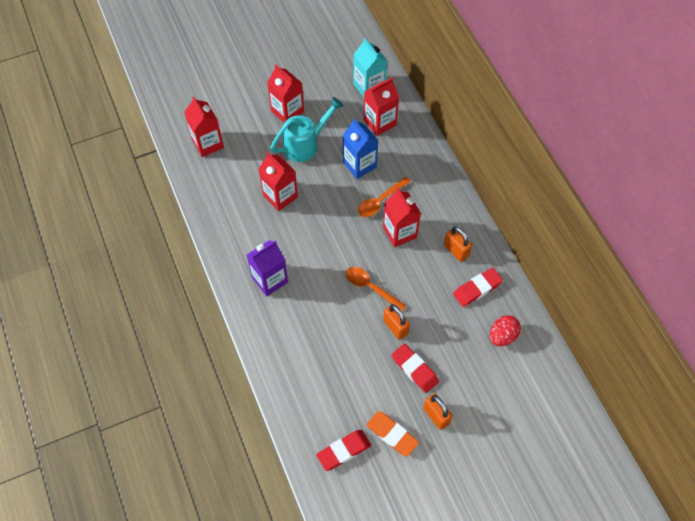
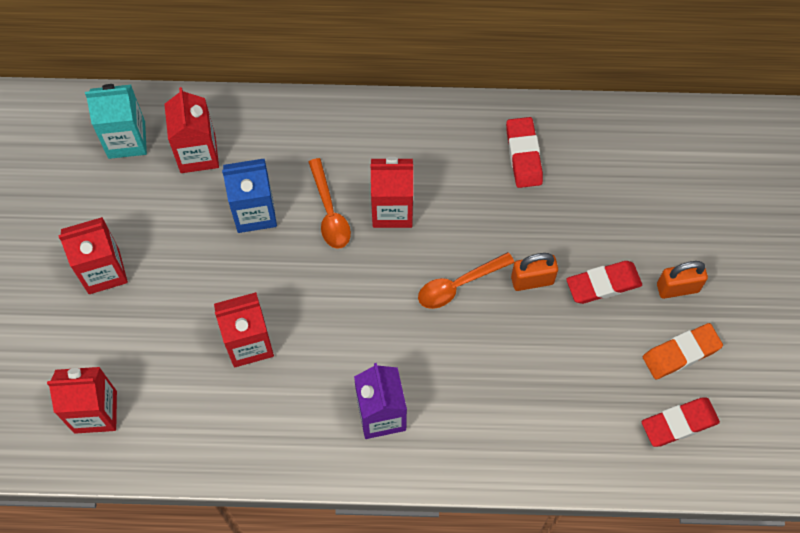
camera: 65 degrees left, 5 degrees up
turquoise watering can [270,97,344,162] -> none
red eraser [316,430,371,471] -> red eraser turned 75 degrees clockwise [642,398,720,447]
orange padlock [444,226,472,262] -> none
red egg [490,315,521,346] -> none

